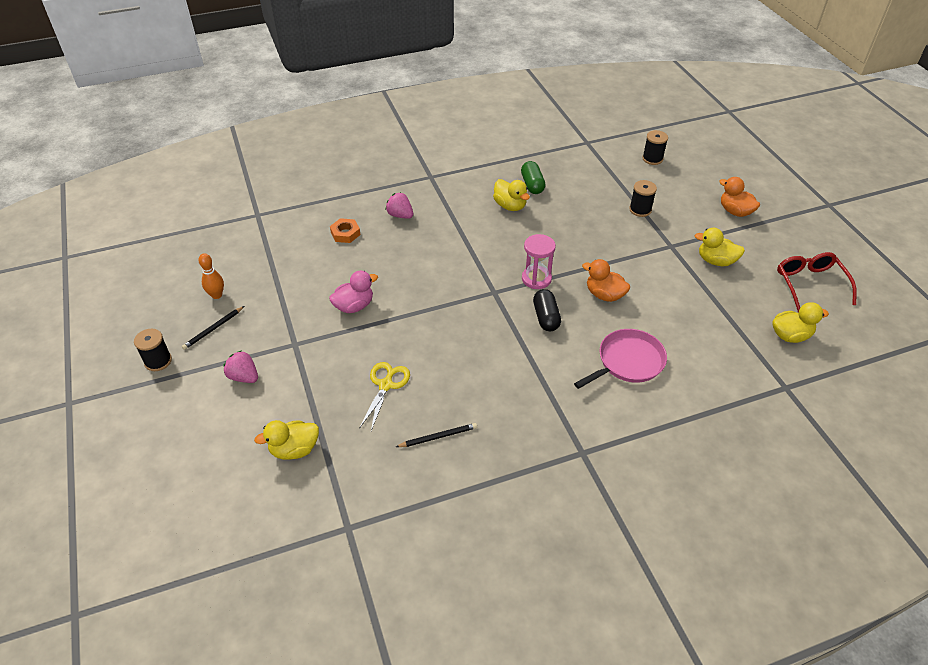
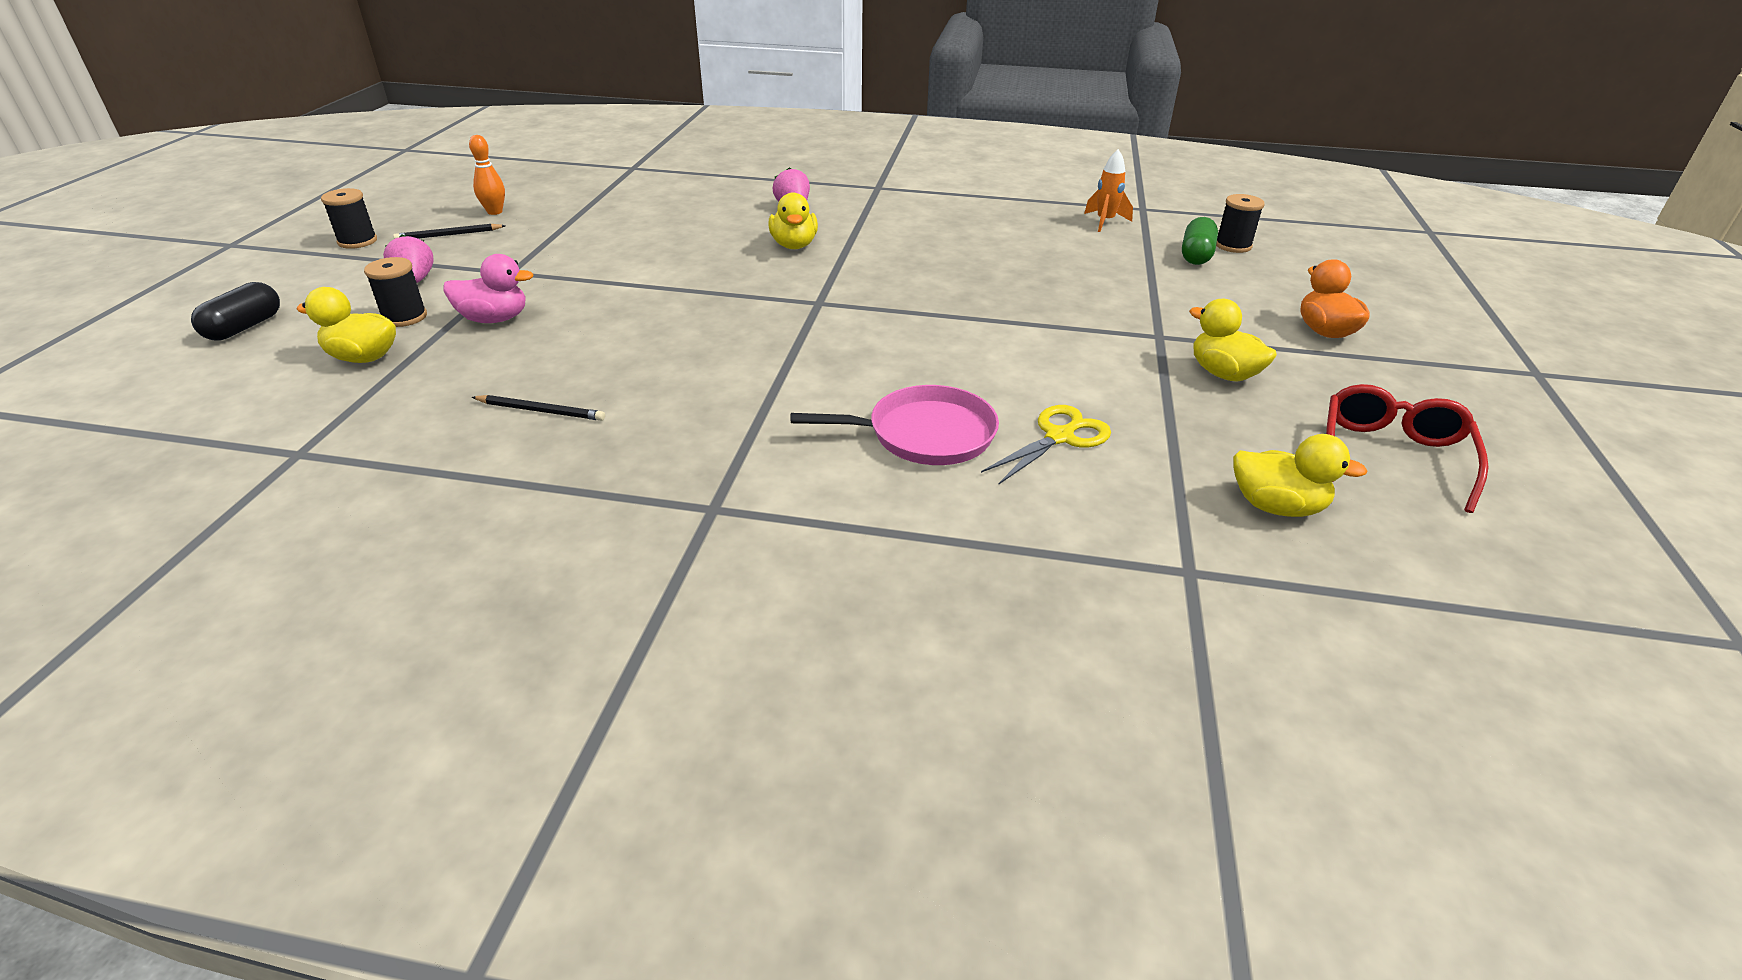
camera: 30 degrees right, 10 degrees down
pink duck [329,271,378,313] -> pink duck moved to [444,254,534,323]
orange nut [330,218,360,243] -> none
yellow scissors [359,362,410,431] -> yellow scissors moved to [981,405,1111,485]
yellow duck [493,179,530,211] -> yellow duck moved to [768,192,818,249]
green capsule [521,161,546,194] -> green capsule moved to [1182,217,1218,265]
pink hourglass [522,234,556,289] -> none
black capsule [533,289,561,331] -> black capsule moved to [191,282,280,340]
orange duck [582,259,630,302] -> none
black spool [629,180,657,217] -> black spool moved to [364,257,427,327]
none -> orange rocket [1084,149,1133,232]

